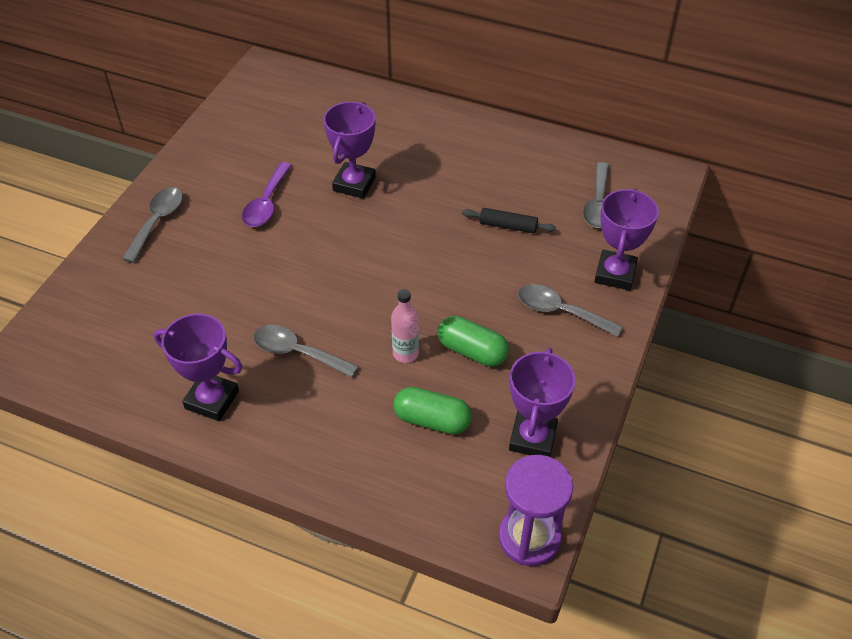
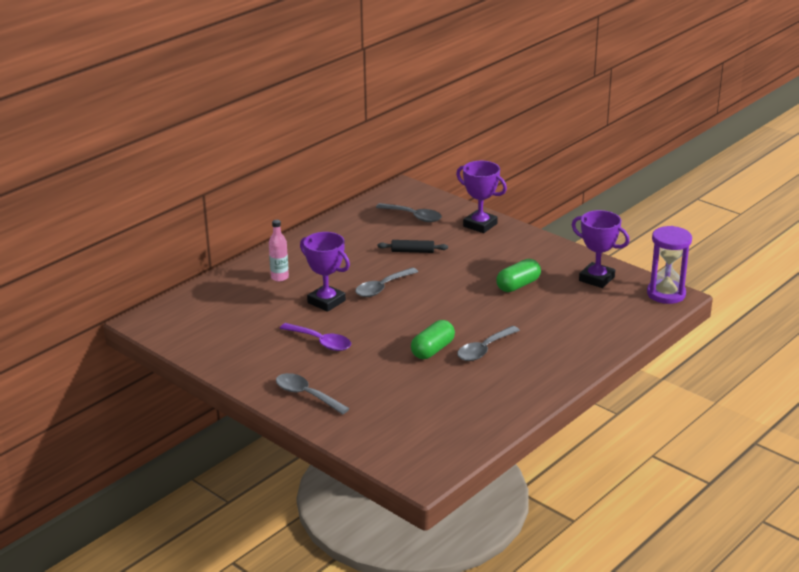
camera: 70 degrees left, 20 degrees down
purple trophy [154,314,243,421] -> none
pink bottle [391,289,419,363] -> pink bottle moved to [269,220,289,281]
green capsule [393,387,472,435] -> green capsule moved to [411,320,455,359]
black rolling pin [462,208,556,233] -> black rolling pin turned 60 degrees clockwise [378,240,448,253]
grey spoon [518,284,623,337] -> grey spoon moved to [355,268,418,297]

